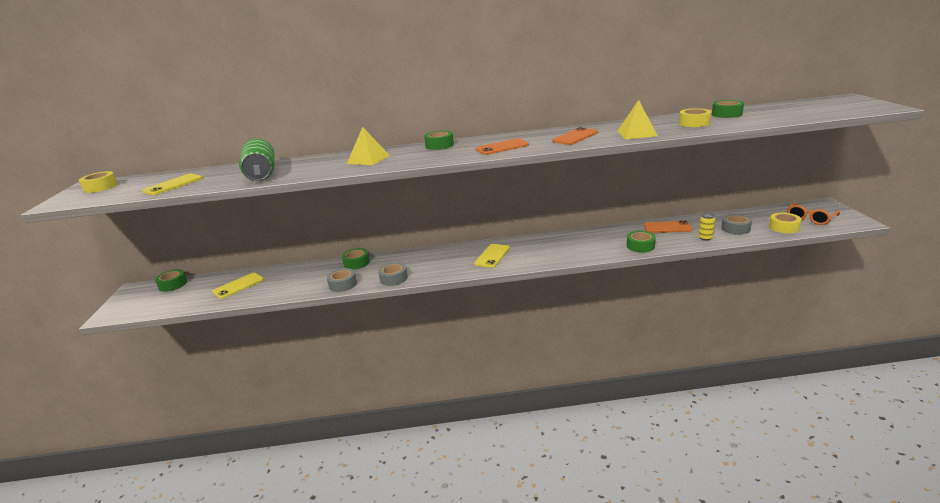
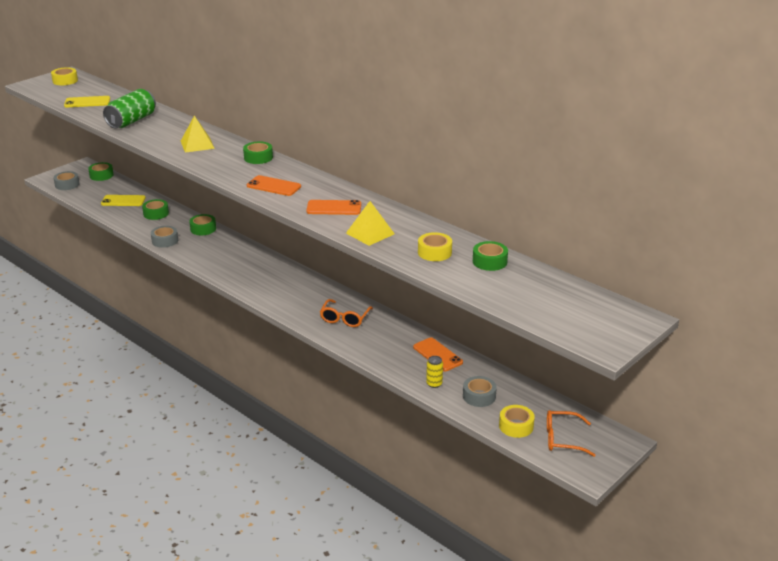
camera: 45 degrees right, 5 degrees up
grey tape [378,262,408,286] -> grey tape moved to [54,171,79,190]
yellow phone [474,244,510,268] -> none
green tape [627,231,656,252] -> green tape moved to [142,199,169,220]
none -> orange glasses [320,299,373,327]

